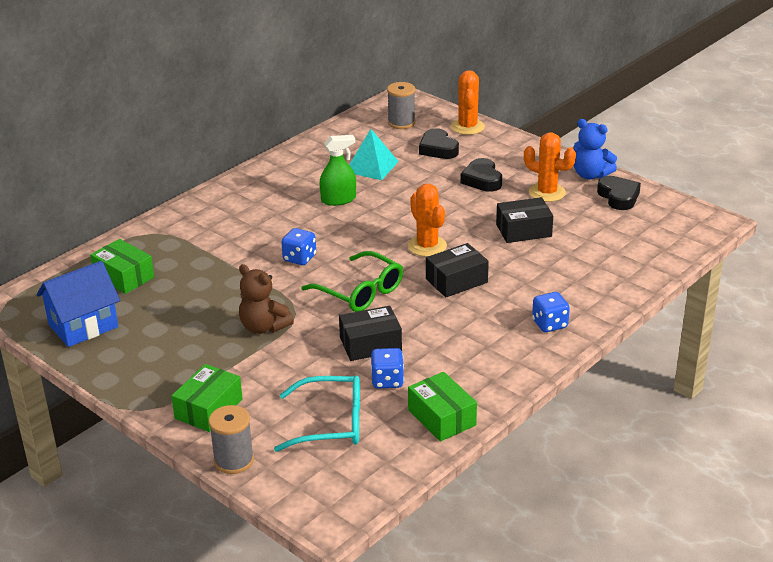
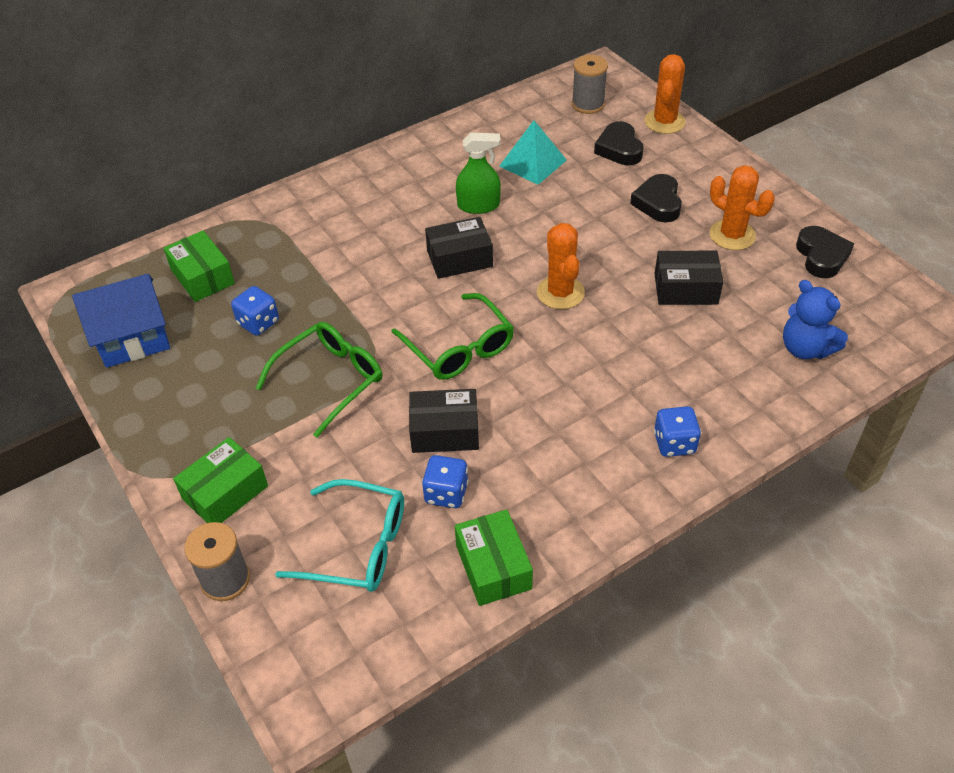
camera: 15 degrees right, 15 degrees up
brown teddy bear [239,264,294,334] -> green glasses [256,322,382,437]
blue dice [281,228,316,265] -> blue dice moved to [231,286,279,336]
black box [426,243,489,297] -> black box moved to [425,217,493,279]
blue teddy bear [574,119,617,179] -> blue teddy bear moved to [783,280,848,359]

